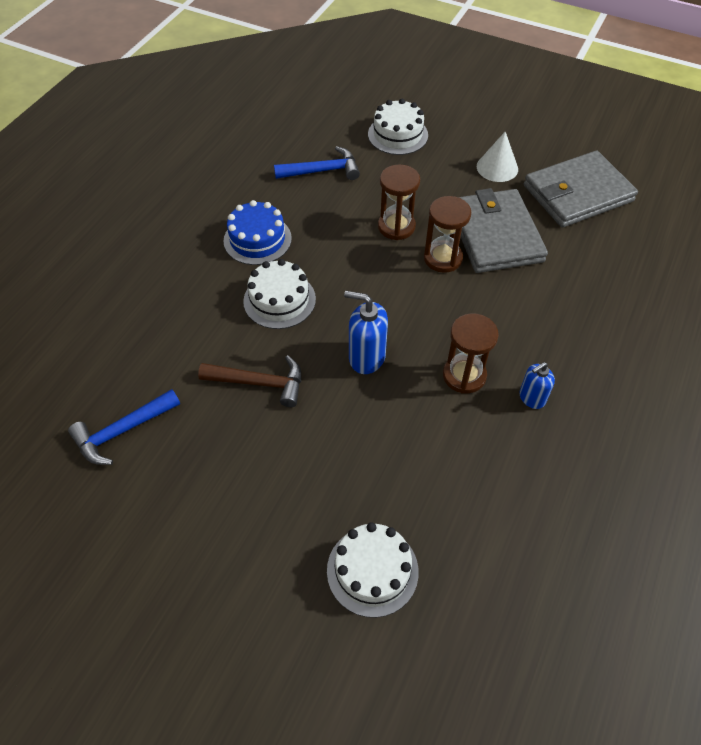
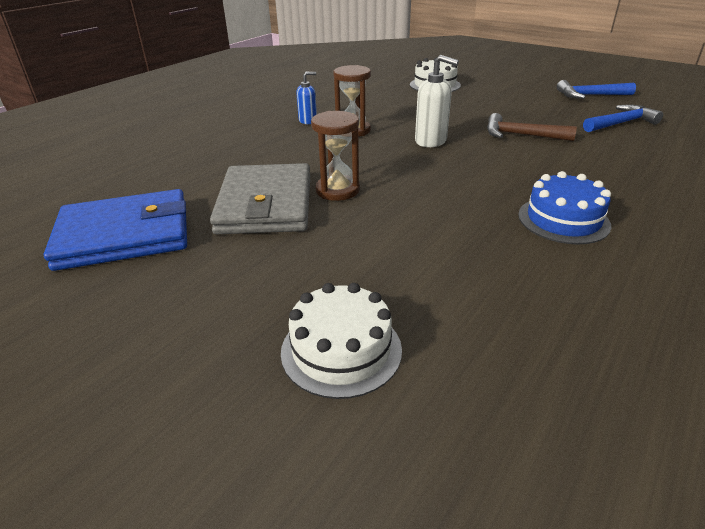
camera: 170 degrees left, 20 degrees down
white cake [243,259,316,329] -> none
blue hammer [274,146,360,180] -> blue hammer moved to [557,80,636,99]
blue soap dispenser [344,291,388,374] -> white soap dispenser [415,55,459,147]
brown hourglass [378,165,420,240] -> none
white cone [477,132,518,182] -> none
grey wallet [524,151,638,228] -> blue wallet [44,189,187,271]

